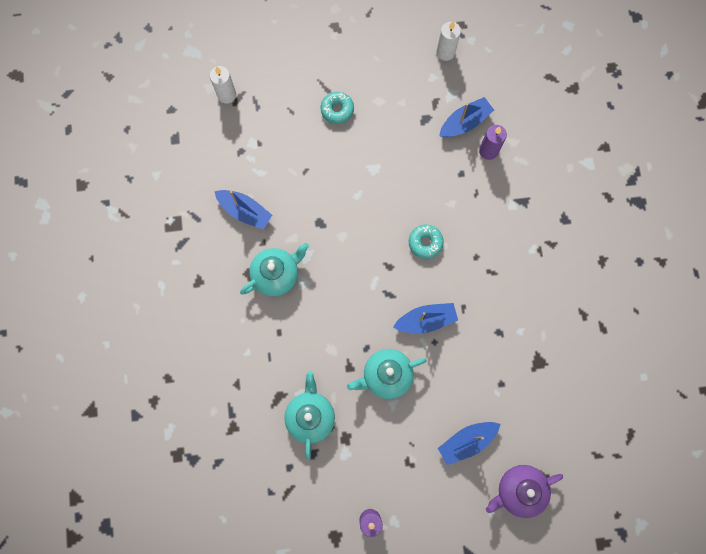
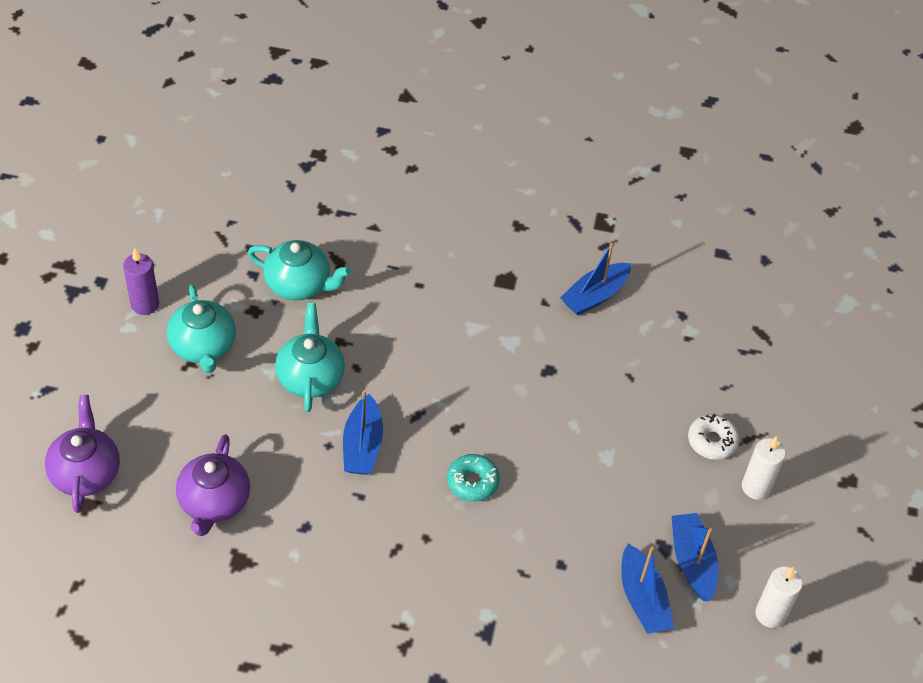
camera: 105 degrees right, 25 degrees down
white candle [210,66,236,104] -> white candle moved to [742,436,786,500]
turquoise teapot [240,243,309,296] -> turquoise teapot moved to [167,284,236,373]
turquoise donut [321,92,354,124] -> white donut [688,414,740,460]
blue boat [438,422,500,465] -> blue boat moved to [671,513,718,601]
purple candle [479,125,507,160] -> none
none -> purple teapot [176,434,250,536]

